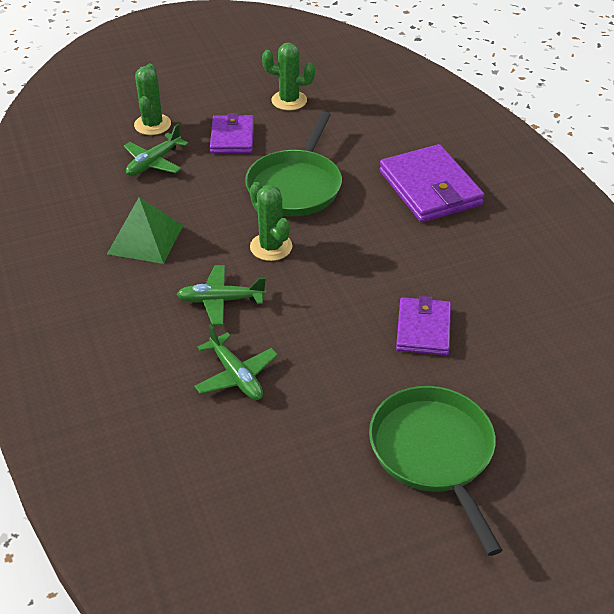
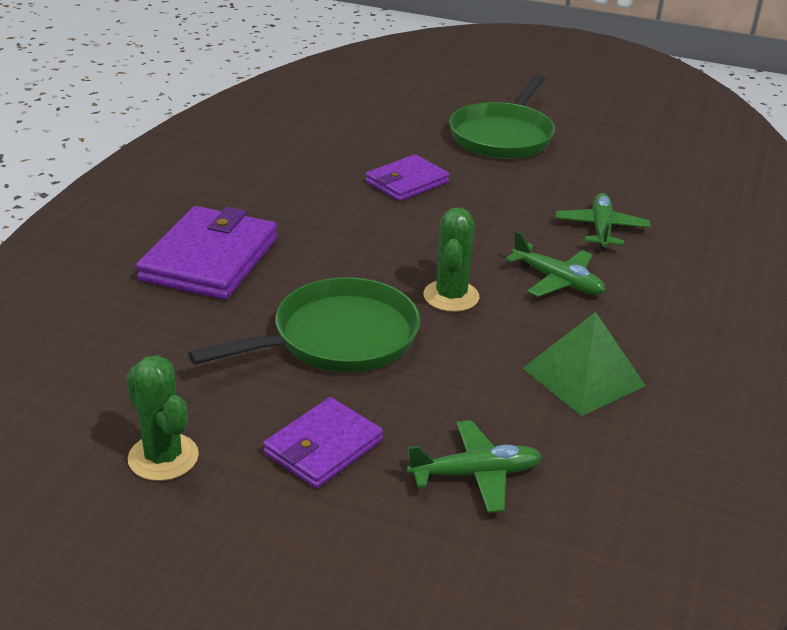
camera: 140 degrees left, 10 degrees down
green cactus [134,64,171,135] -> none

